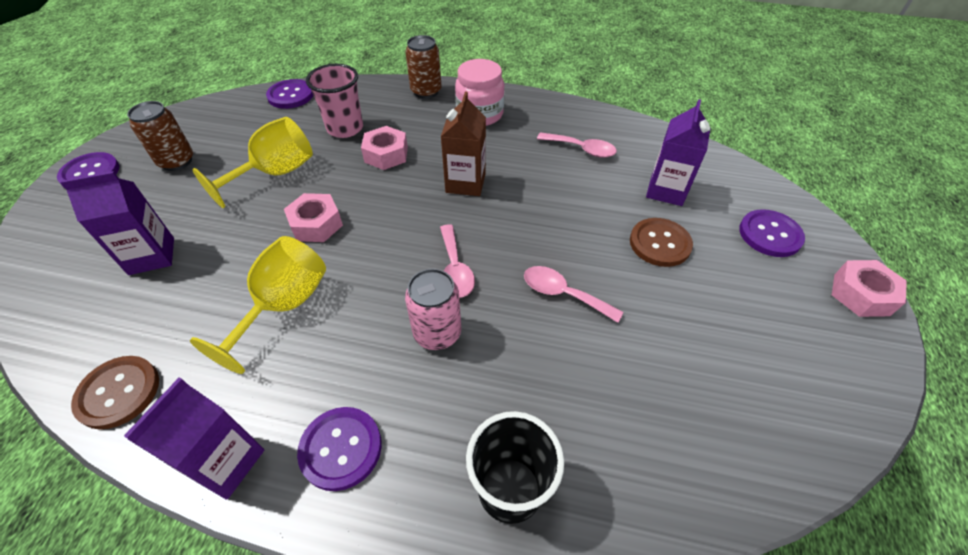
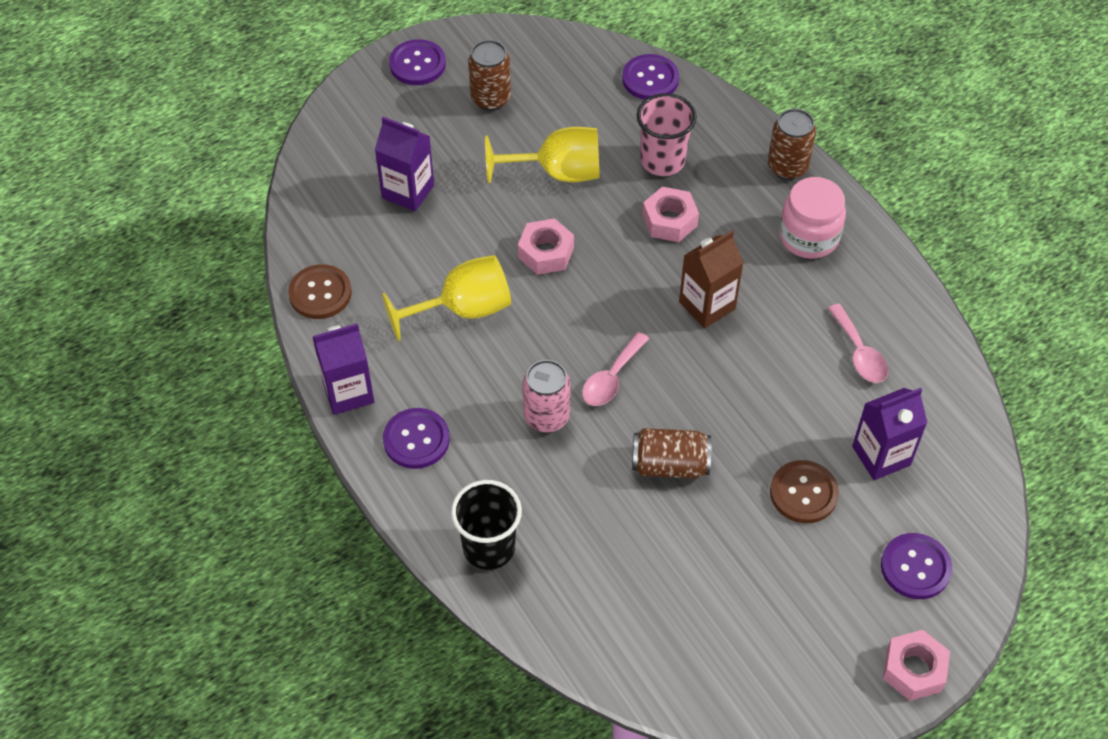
camera: 45 degrees right, 5 degrees up
pink spoon [524,266,624,323] -> brown can [632,428,711,479]

